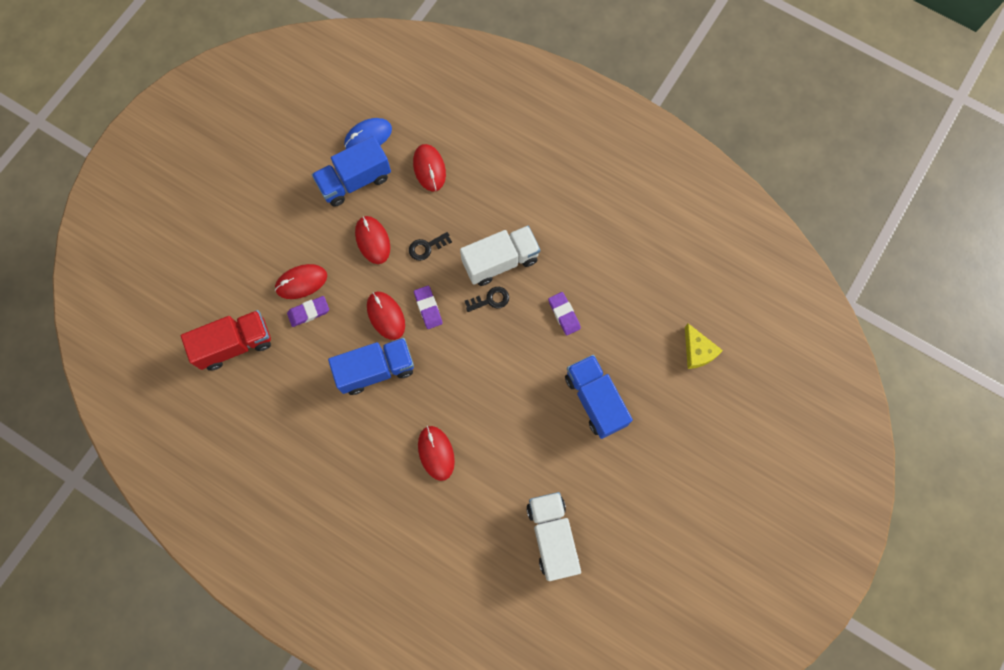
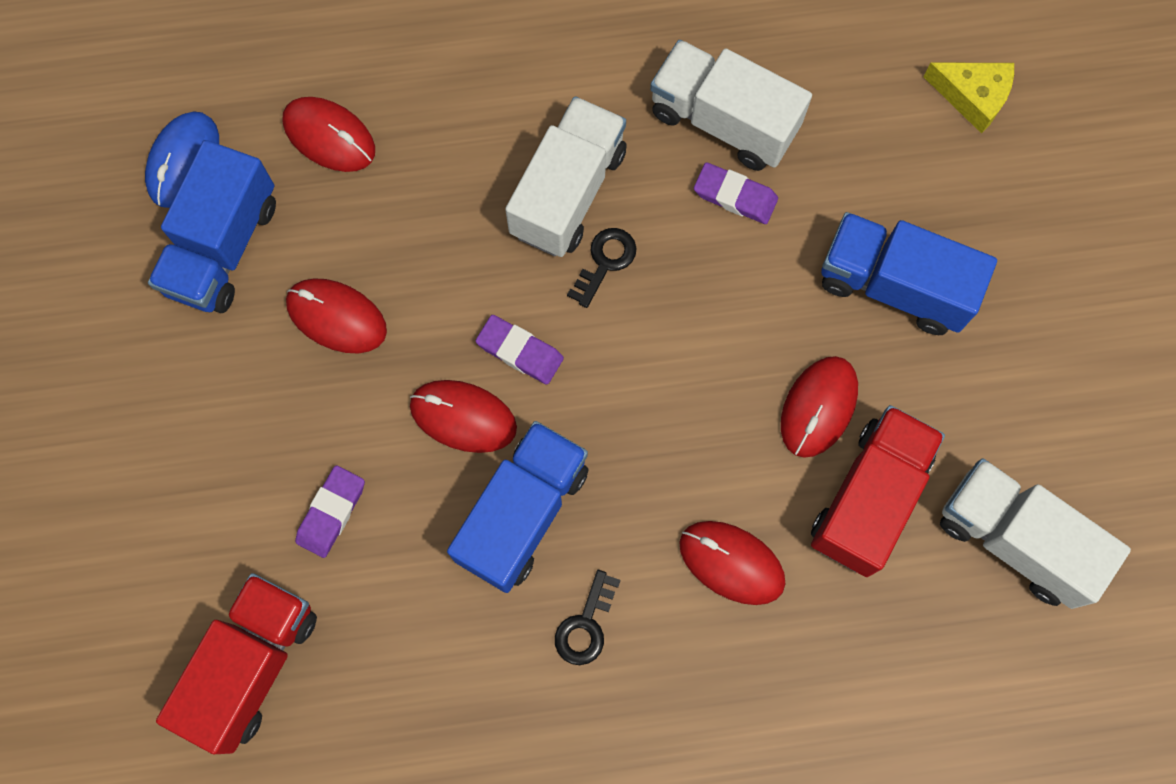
camera: 40 degrees left, 0 degrees up
red mouse [275,264,327,299] -> red mouse moved to [781,356,858,458]
black key [409,232,452,261] -> black key moved to [555,570,621,665]
none -> white truck [650,40,812,171]
none -> red truck [811,405,945,577]

